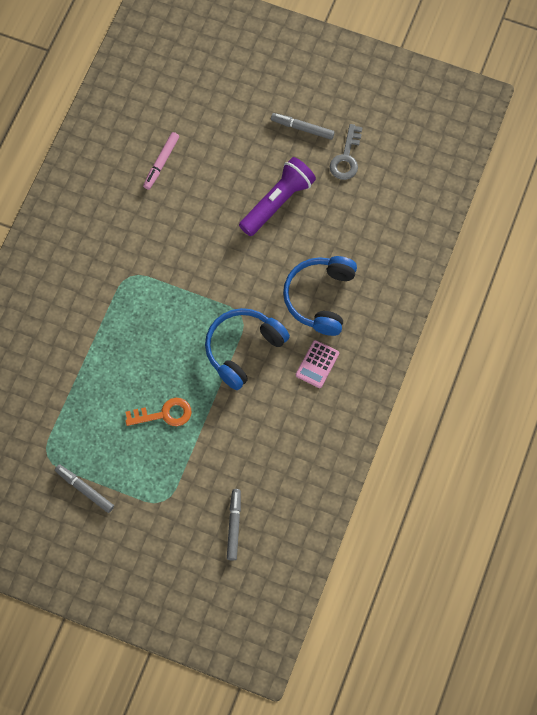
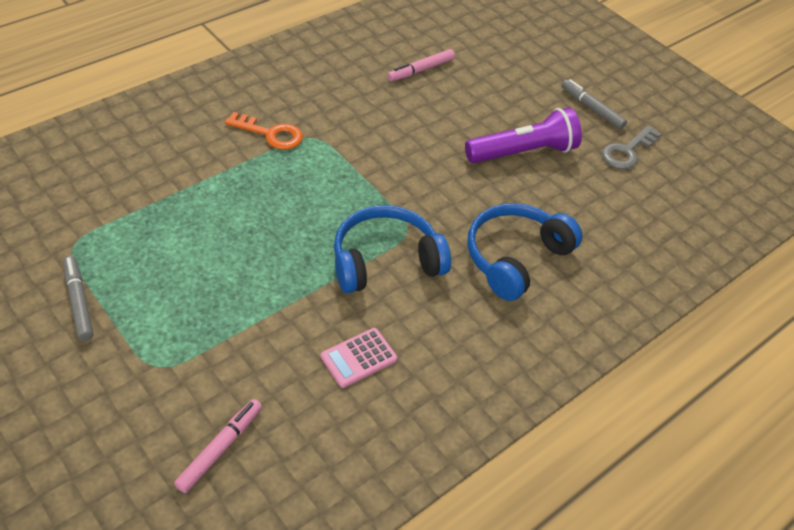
camera: 25 degrees right, 20 degrees down
orange key [125,398,191,426] -> orange key moved to [225,112,303,150]
grey marker [227,489,241,561] -> pink marker [174,399,262,493]
pink calculator [296,340,339,388] -> pink calculator moved to [321,328,397,388]

